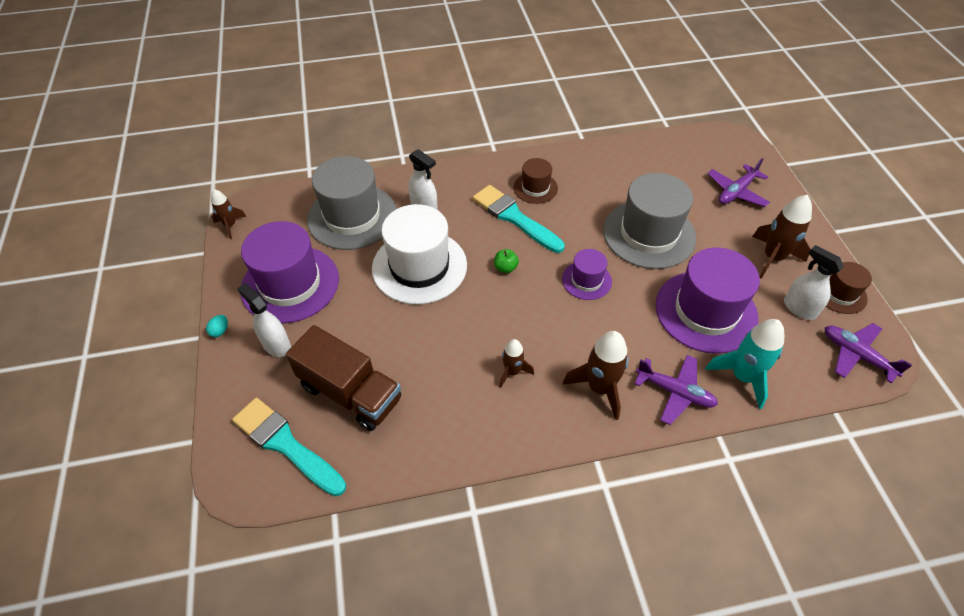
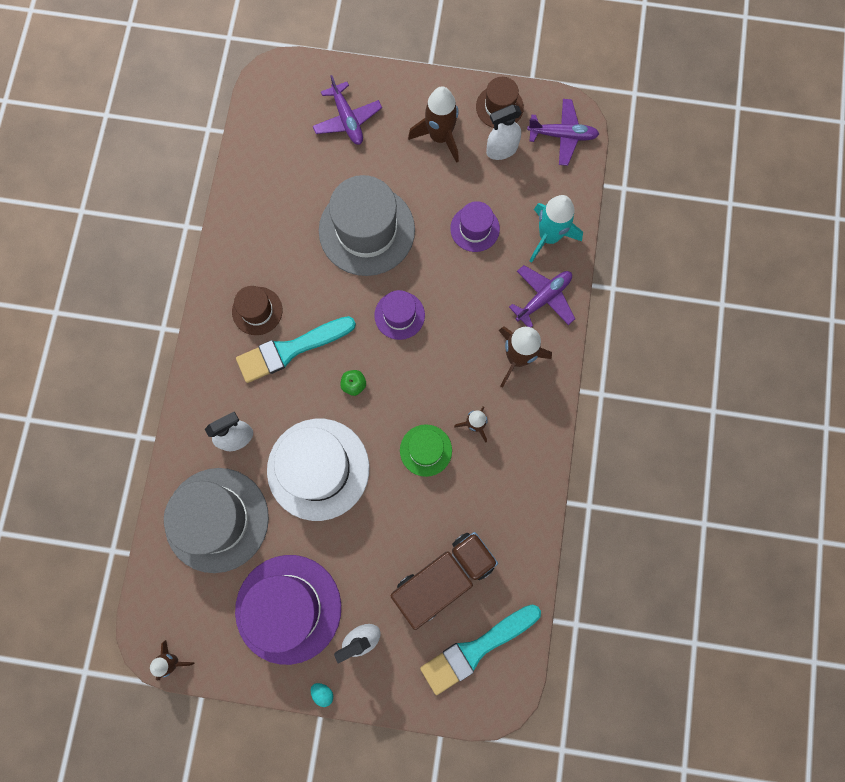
camera: 70 degrees left, 25 degrees up
purple hat [656,247,760,354] -> purple hat [450,201,500,252], size x0.51
purple plane [825,323,912,384] -> purple plane turned 150 degrees counterclockwise [527,99,599,166]
none -> green hat [400,424,452,477]

